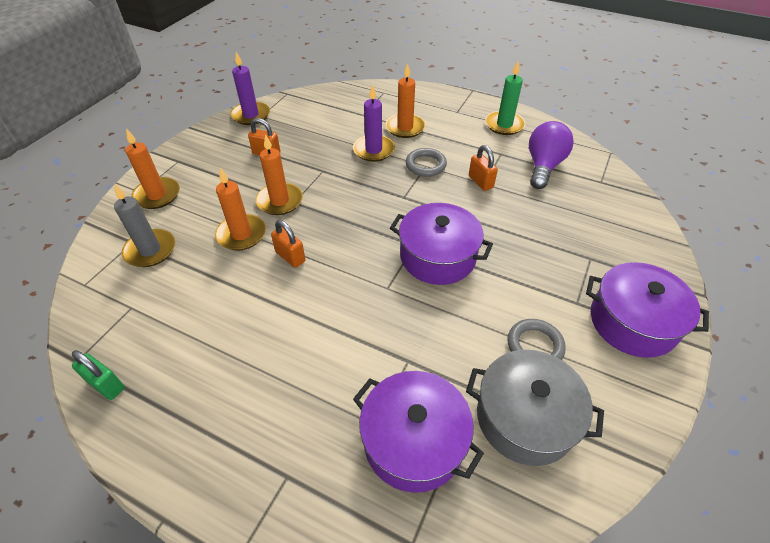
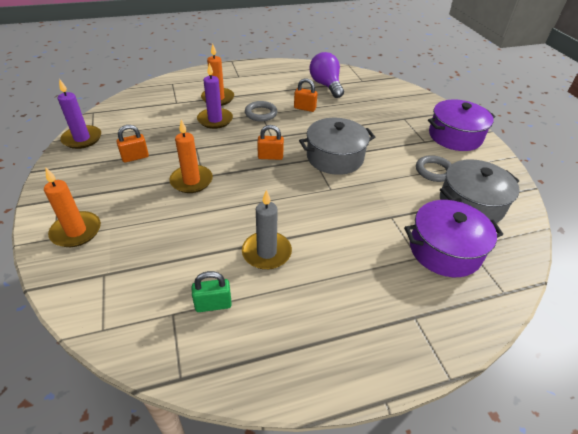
camera: 45 degrees left, 5 degrees down
green padlock [72,350,125,400] -> green padlock moved to [192,271,232,312]
grey candle [114,184,175,267] -> grey candle moved to [242,190,292,270]
orange candle [215,168,266,251] -> none
orange padlock [271,220,305,268] -> orange padlock moved to [257,125,284,160]
purple pot [390,203,493,285] -> grey pot [299,118,375,175]
green candle [485,61,526,135] -> none

